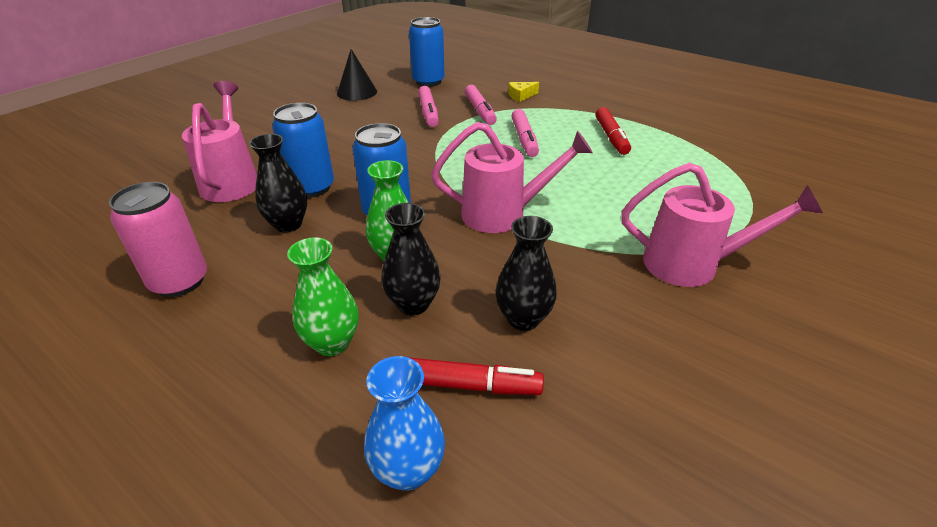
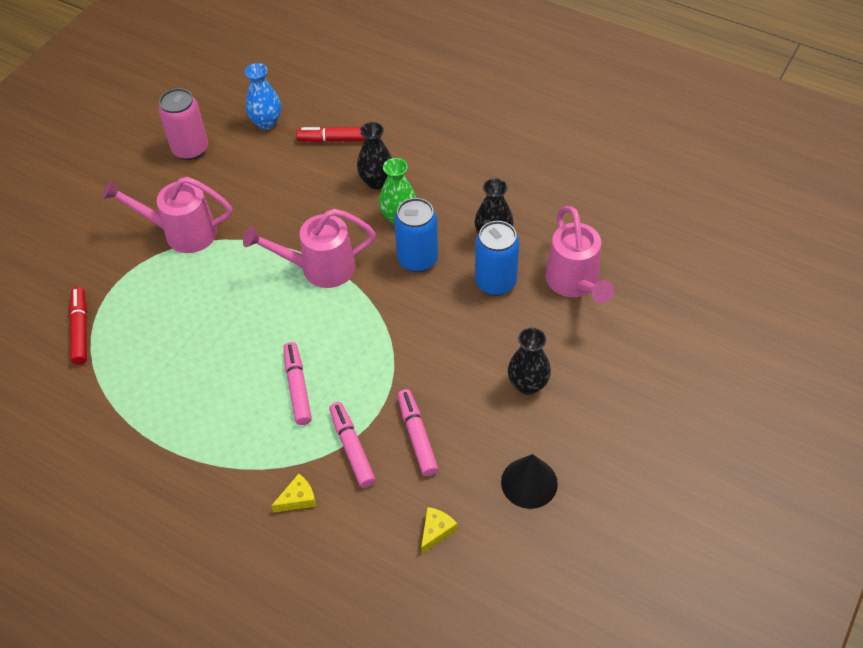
camera: 175 degrees right, 15 degrees up
pink can [109,182,207,297] -> pink can moved to [158,88,208,160]
green vase [287,237,358,356] -> none
blue vase [364,356,445,491] -> blue vase moved to [245,63,281,130]
blue can [409,17,445,87] -> yellow cheese [421,507,457,554]
black vase [495,216,557,331] -> black vase moved to [508,328,551,395]
red marker [596,107,631,155] -> red marker moved to [69,287,87,365]

